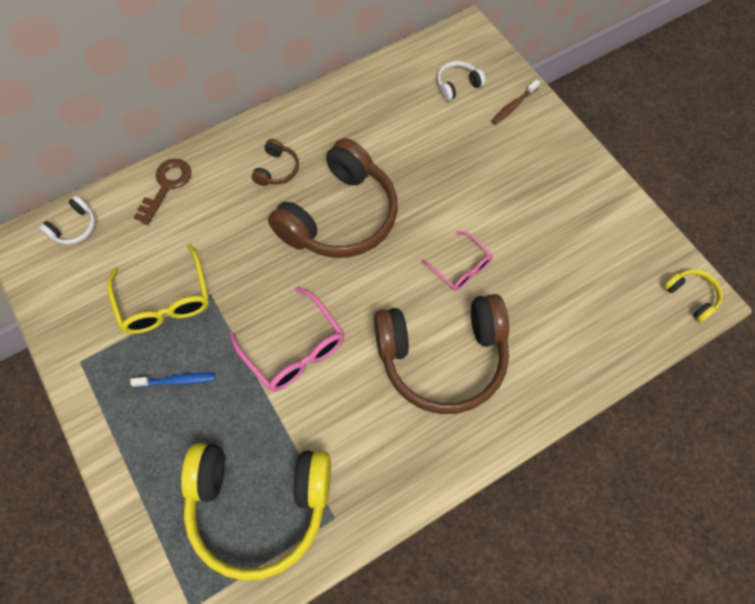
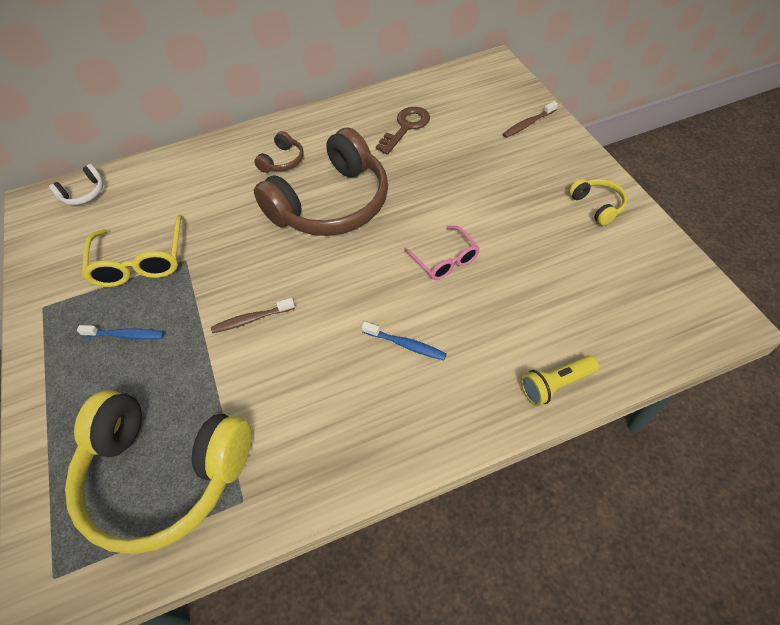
camera: 15 degrees right, 10 degrees down
brown key [134,159,191,225] -> brown key moved to [376,107,430,155]
pink glasses [229,287,344,392] -> brown toothbrush [211,298,295,333]
brown headphones [374,294,509,414] -> blue toothbrush [361,321,447,360]
white headphones [437,61,485,101] -> none
yellow headphones [664,270,722,323] -> yellow headphones moved to [569,179,627,226]
none -> yellow flashlight [521,355,599,406]

